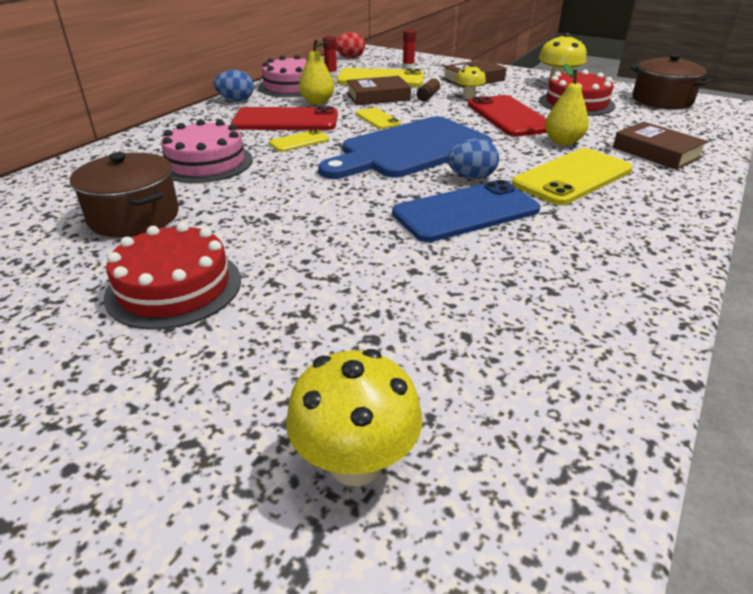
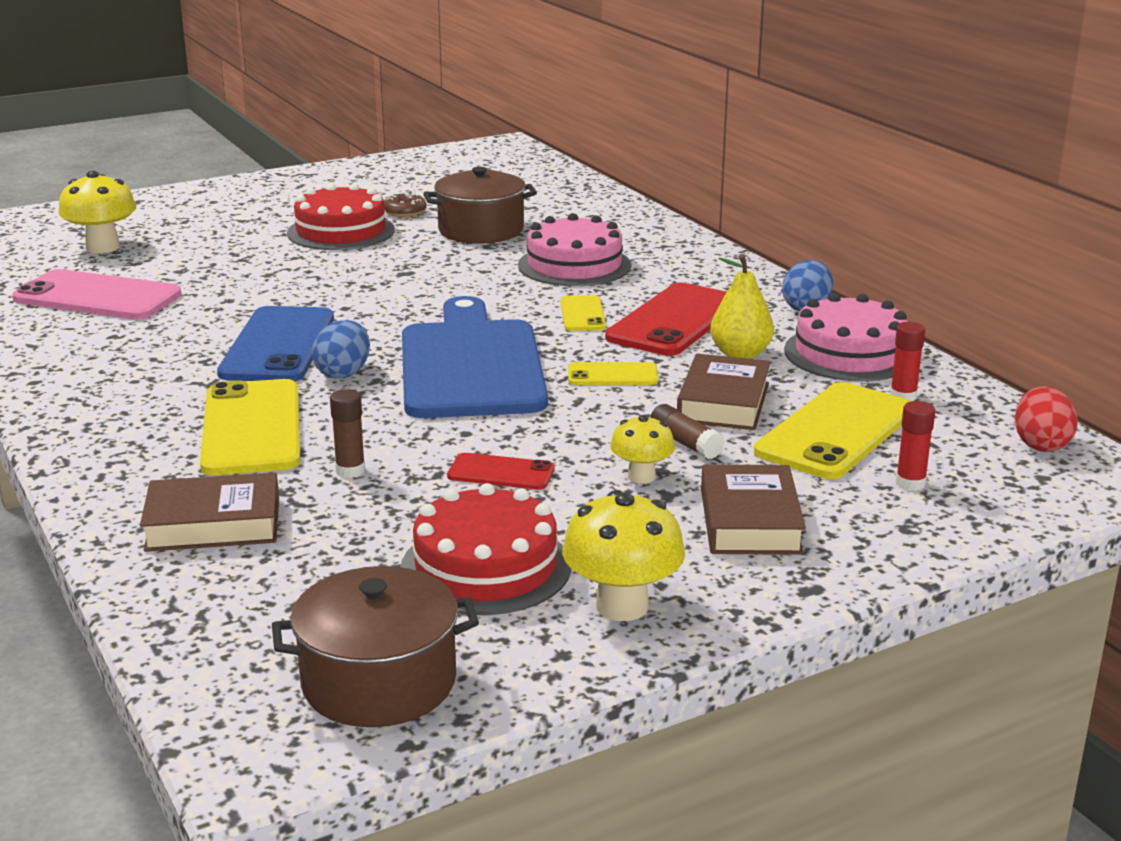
camera: 120 degrees right, 10 degrees down
red phone [468,95,547,137] -> red phone [447,453,555,490], size x0.51
yellow pear [545,64,589,145] -> brown glue stick [330,389,365,478]
none -> pink phone [13,269,182,319]
none -> brown donut [384,193,427,217]

